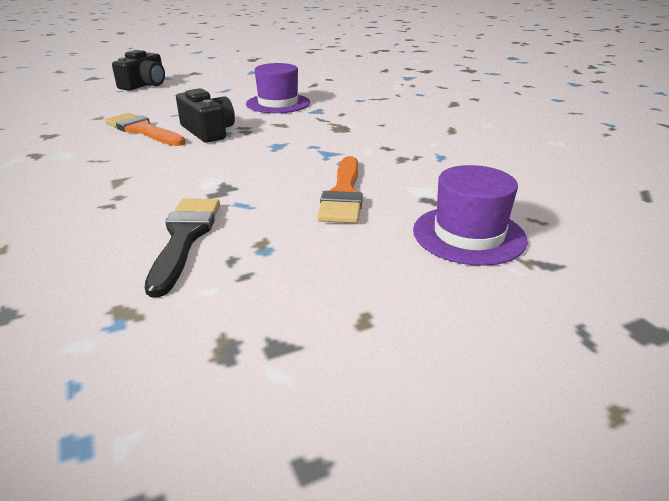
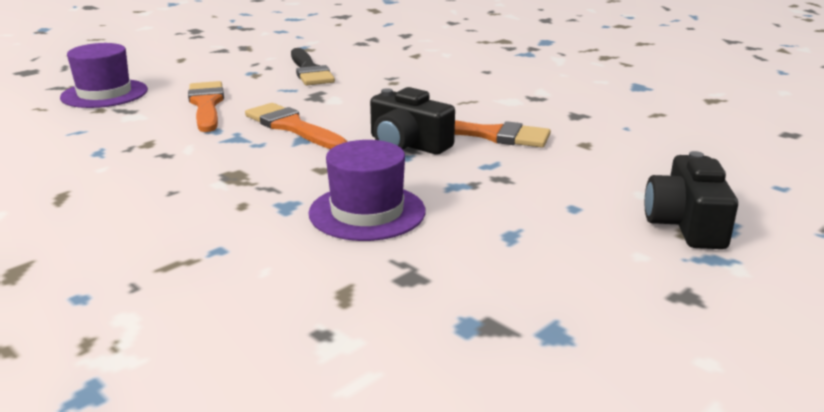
camera: 160 degrees right, 5 degrees down
none -> orange brush [245,103,347,149]

